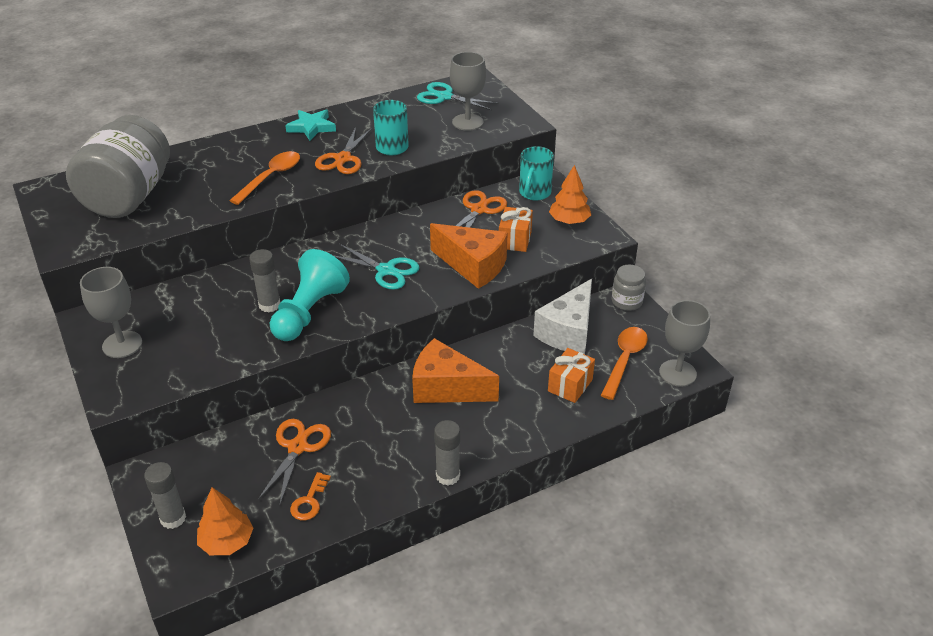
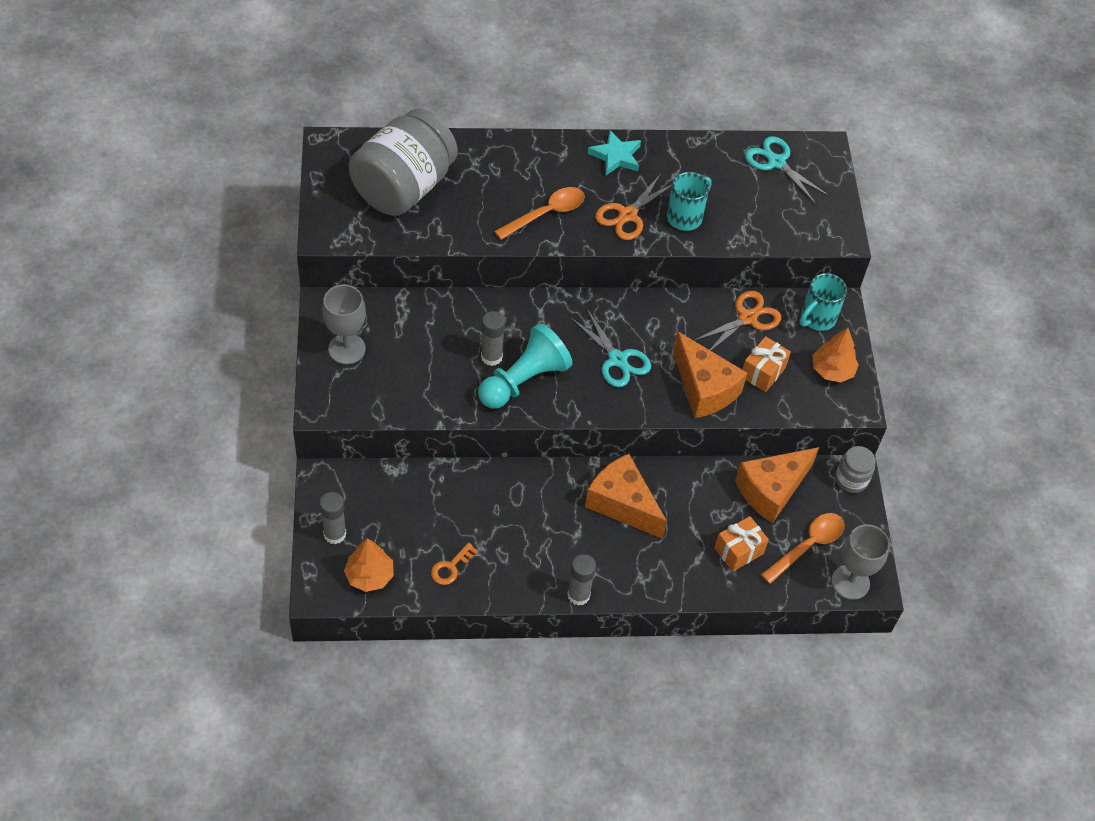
camera: 20 degrees right, 15 degrees up
orange scissors [258,419,331,504] -> none
grey goblet [450,52,486,131] -> none
white cheese [533,279,592,355] -> orange cheese [735,447,819,524]

